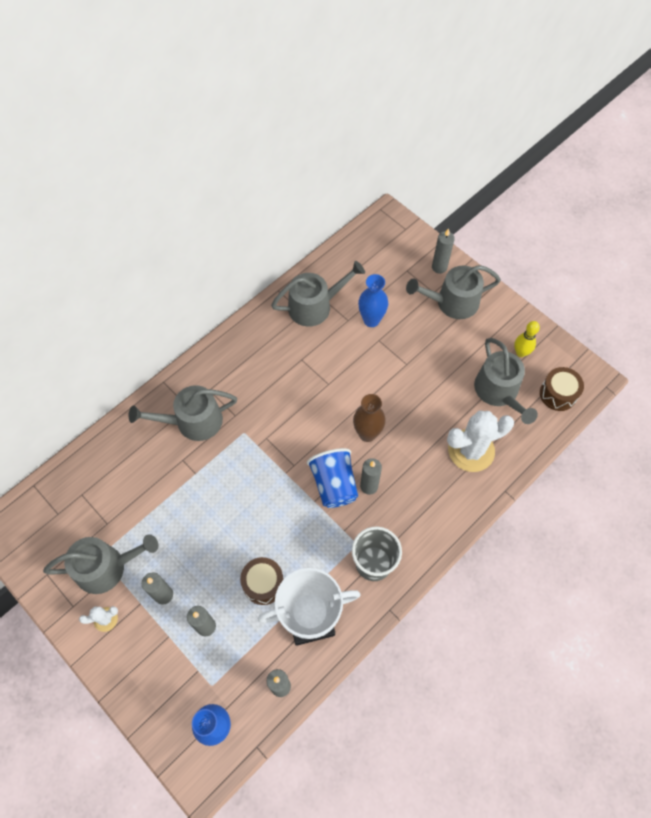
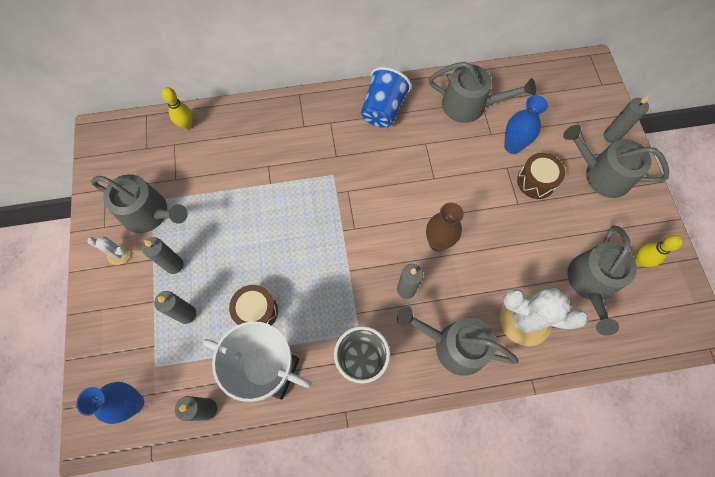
camera: 35 degrees right, 5 degrees up
grey watering can [129,385,237,441] -> grey watering can moved to [397,306,519,376]
blue cup [307,448,358,508] -> blue cup moved to [361,67,411,128]
brown drum [540,367,584,411] -> brown drum moved to [517,153,565,199]
none -> yellow bowling pin [162,87,192,129]

